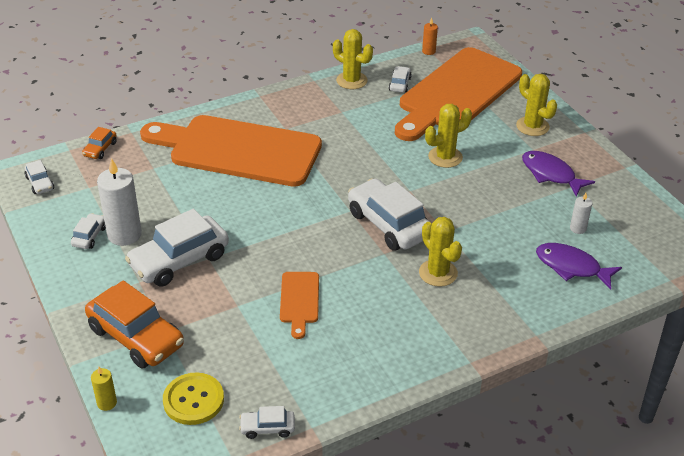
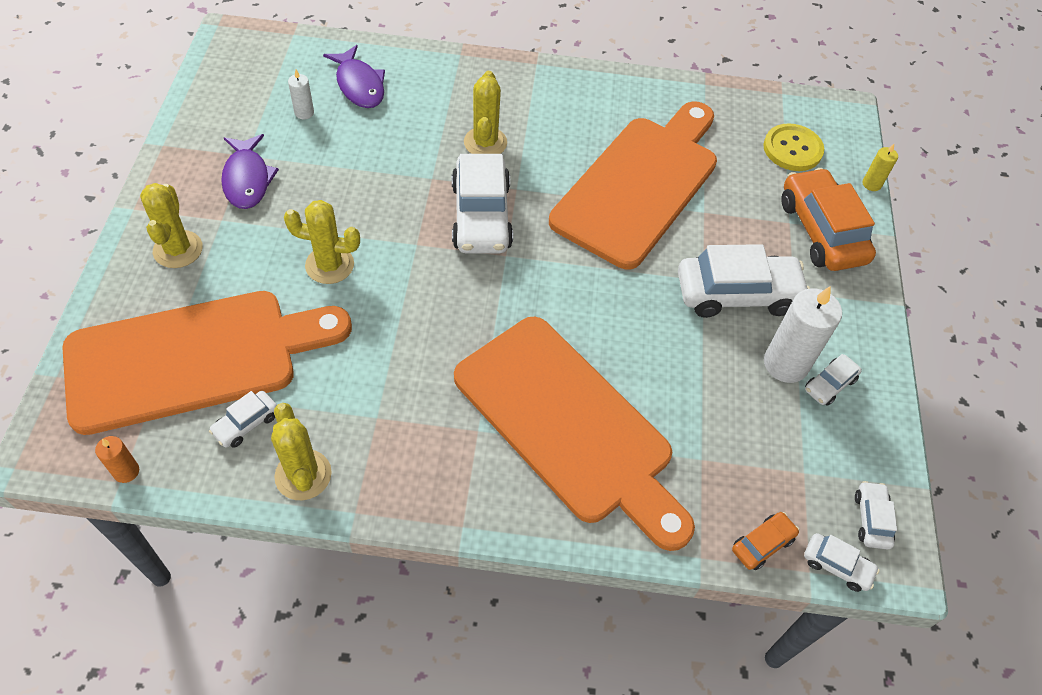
camera: 150 degrees left, 15 degrees up
white car [239,406,295,439] -> white car moved to [804,533,880,592]
orange cutting board [280,272,319,339] -> orange cutting board [549,101,717,270], size x2.39

